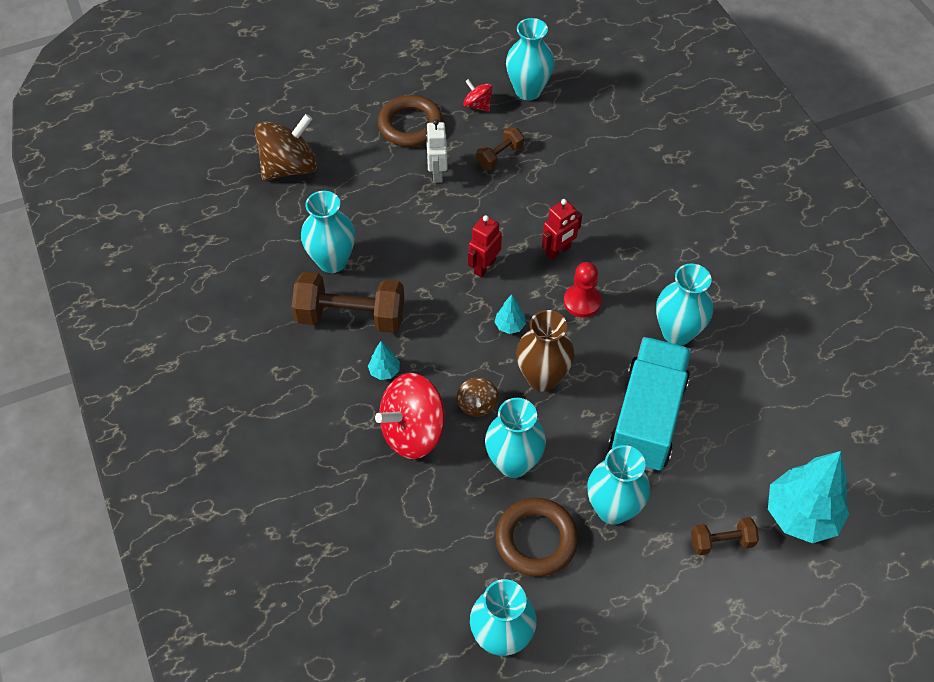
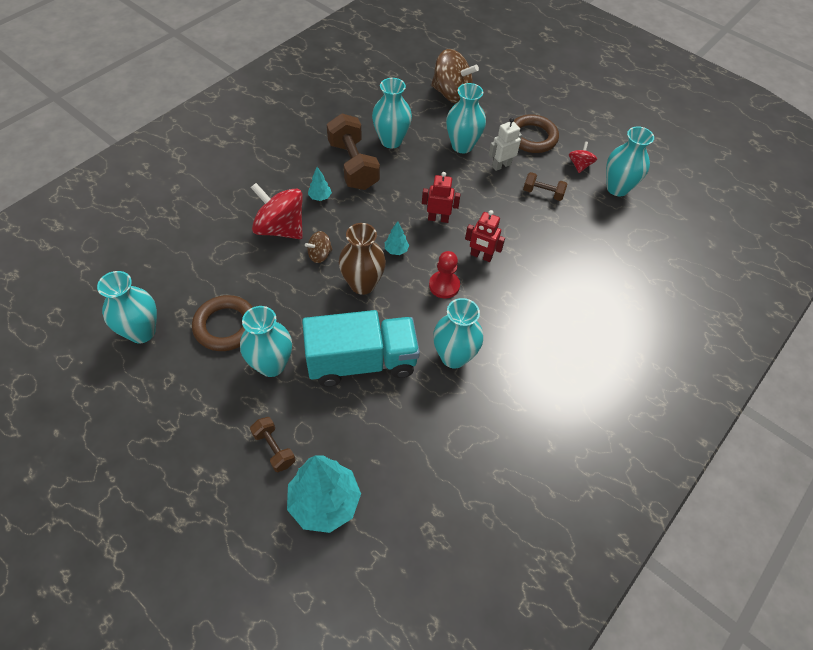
camera: 60 degrees right, 0 degrees up
turquoise vase [485,398,546,478] -> turquoise vase moved to [446,83,486,153]

